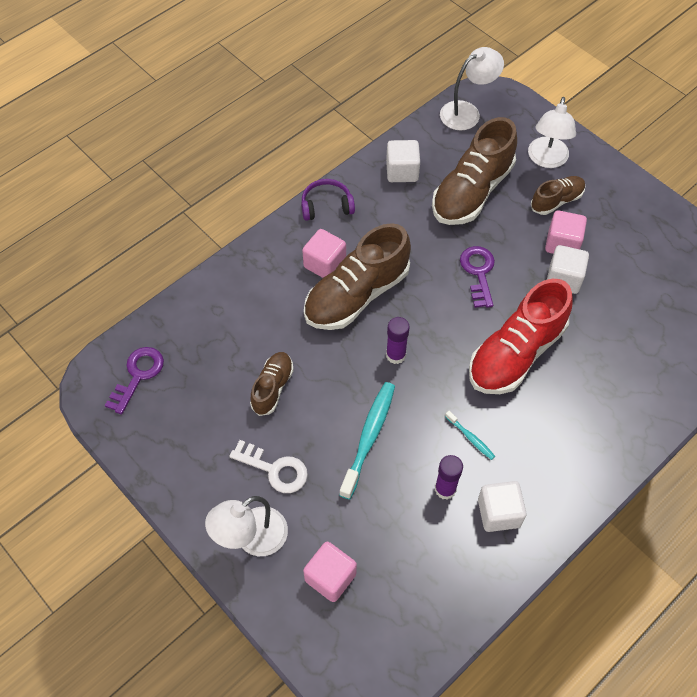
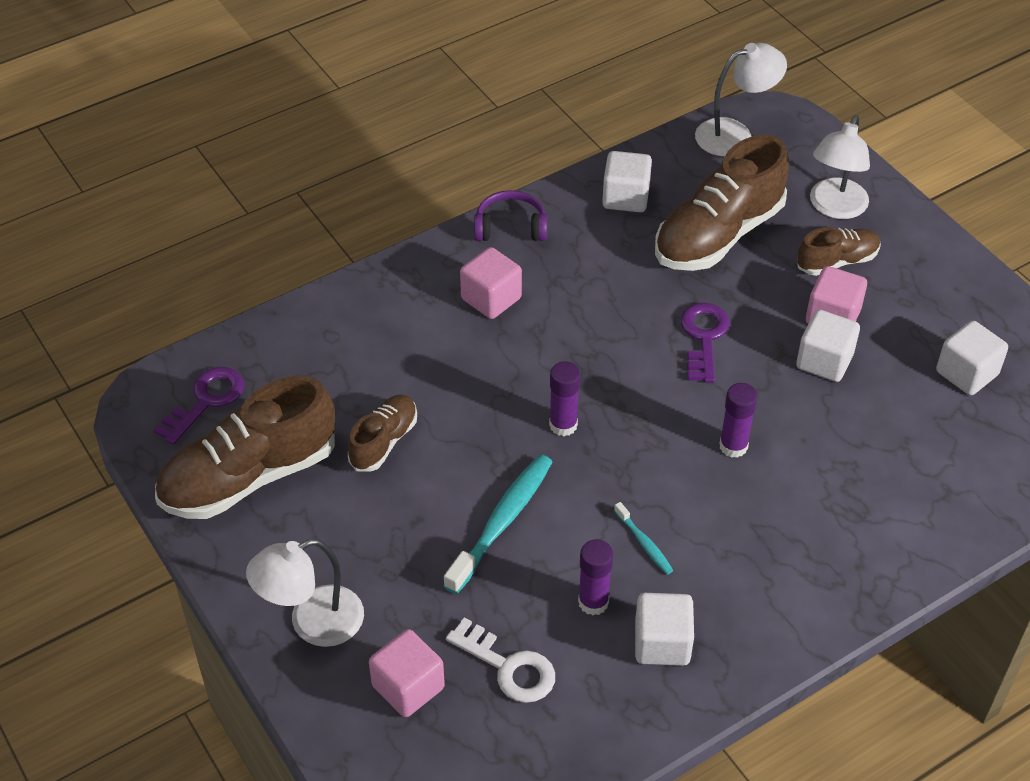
camera: 10 degrees right, 10 degrees down
white key [229,440,308,493] -> white key moved to [446,617,555,703]
brown shoe [304,223,411,330] -> brown shoe moved to [155,376,335,519]
red shoe [469,279,573,394] -> purple glue stick [719,383,758,458]
none -> white cube [936,321,1008,395]

